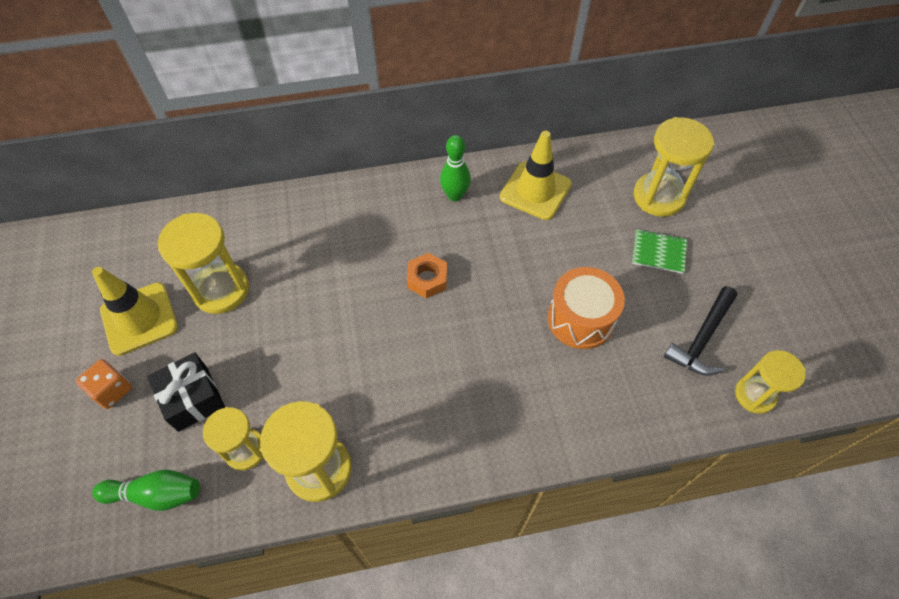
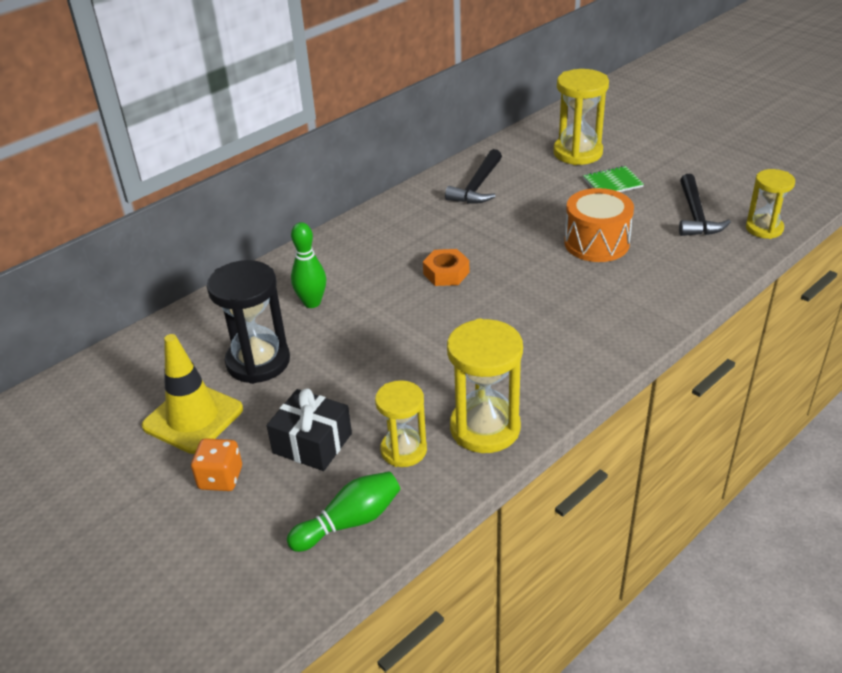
camera: 30 degrees left, 20 degrees down
yellow hourglass [158,213,249,314] -> black hourglass [207,260,290,384]
green bowling pin [440,135,471,202] -> green bowling pin moved to [291,222,326,308]
yellow traffic cone [500,131,572,220] -> black hammer [445,149,502,204]

